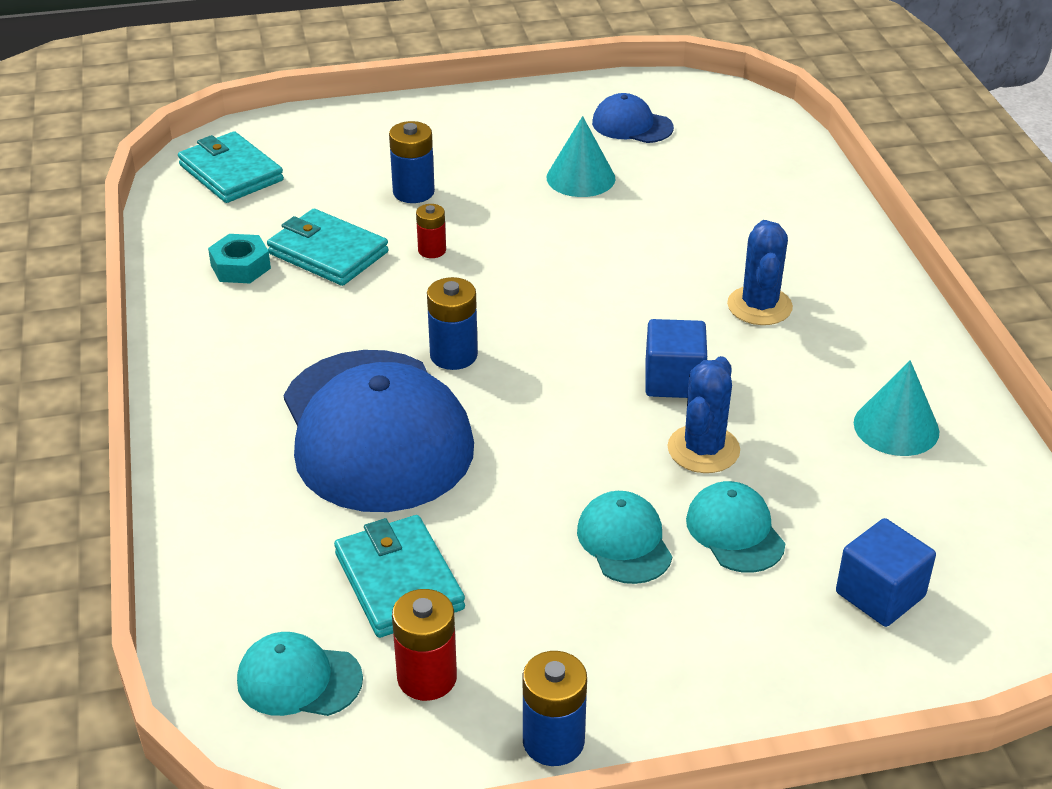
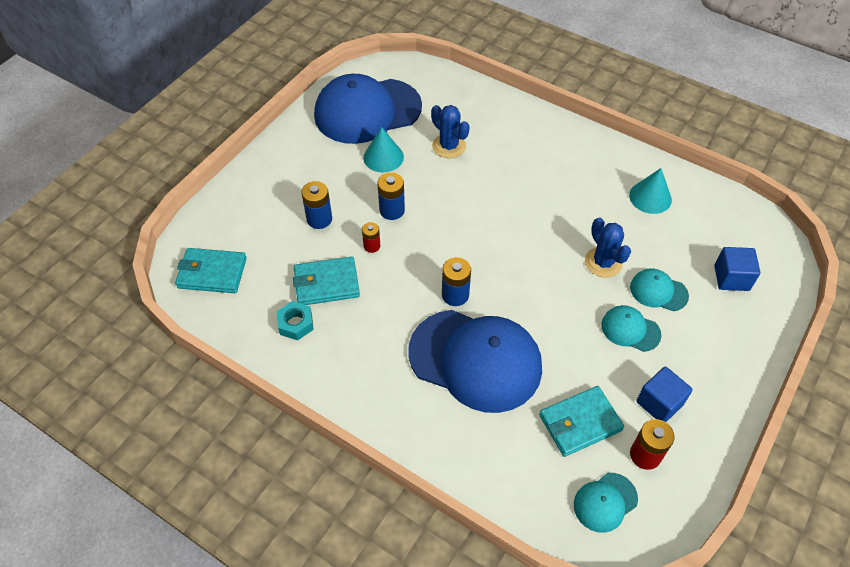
camera: 45 degrees left, 15 degrees up
turquoise wallet [334,515,465,638] -> turquoise wallet turned 45 degrees counterclockwise [539,386,624,457]
blue battery [523,651,587,766] -> blue battery moved to [377,172,405,220]
blue cap [592,93,674,143] -> blue cap [314,74,422,144], size x2.23
blue cube [645,319,707,398] -> blue cube moved to [636,367,693,422]
blue cactus [727,220,793,325] -> blue cactus moved to [431,105,470,158]

